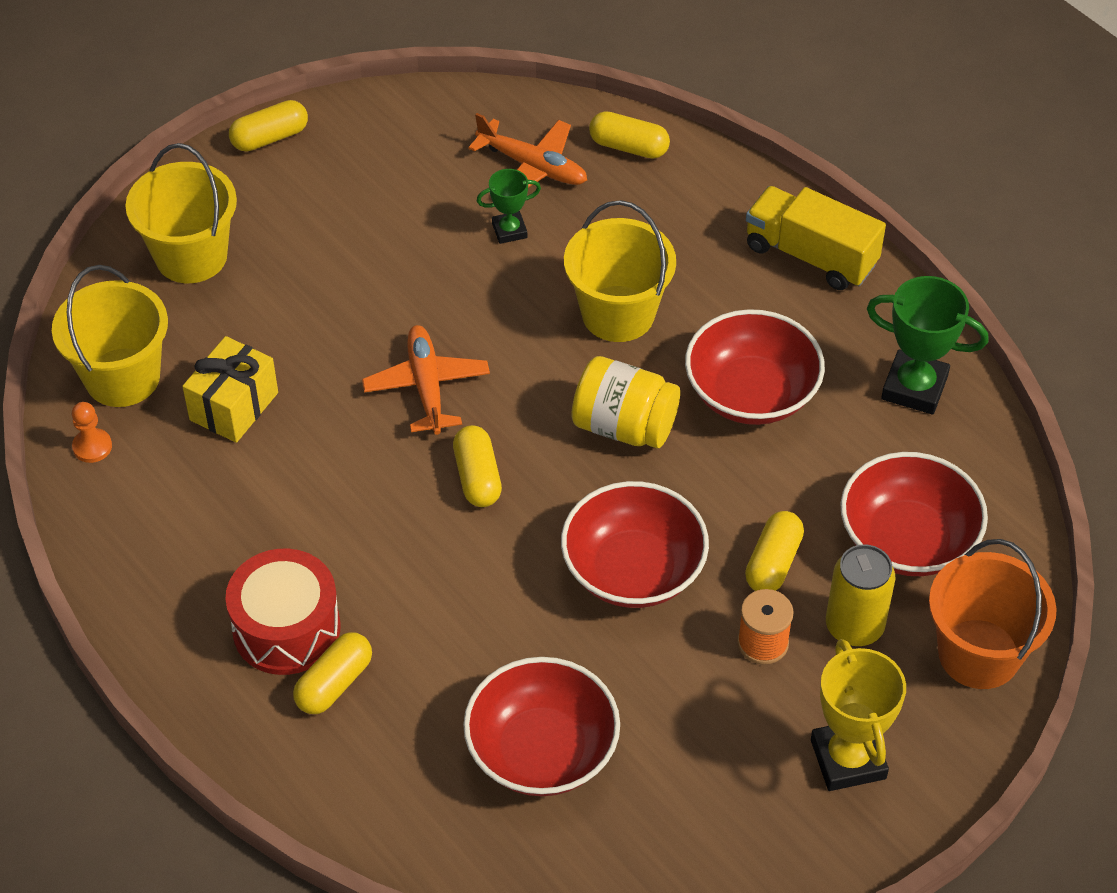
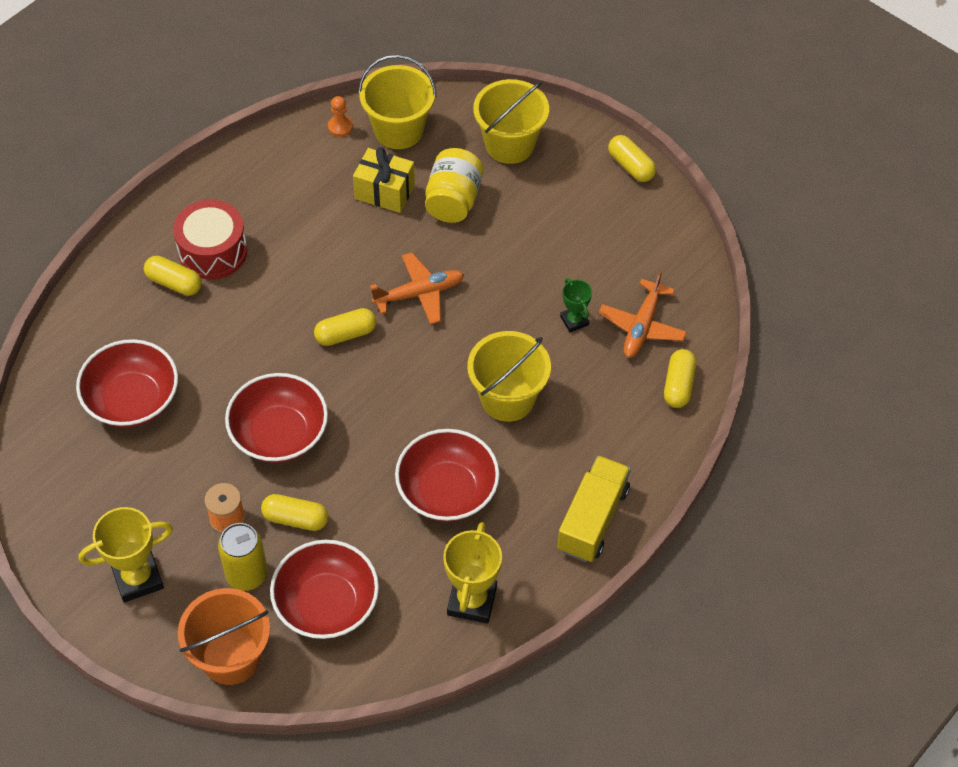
camera: 80 degrees right, 5 degrees up
yellow jar [572,356,680,449] -> yellow jar moved to [425,148,484,223]
green trophy [867,276,989,415] -> yellow trophy [443,522,502,623]

